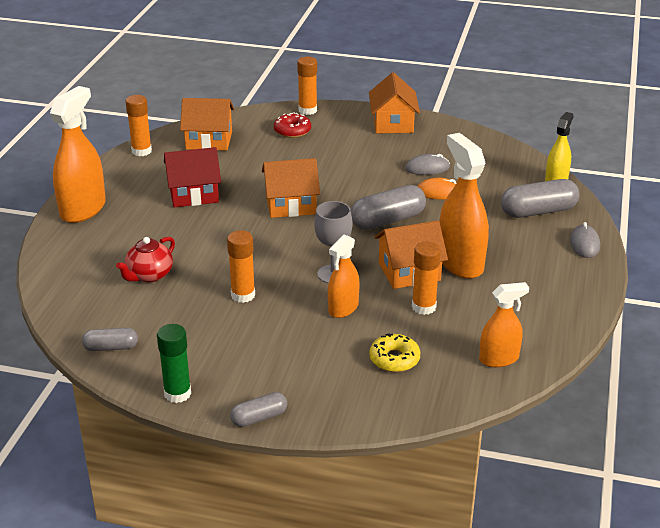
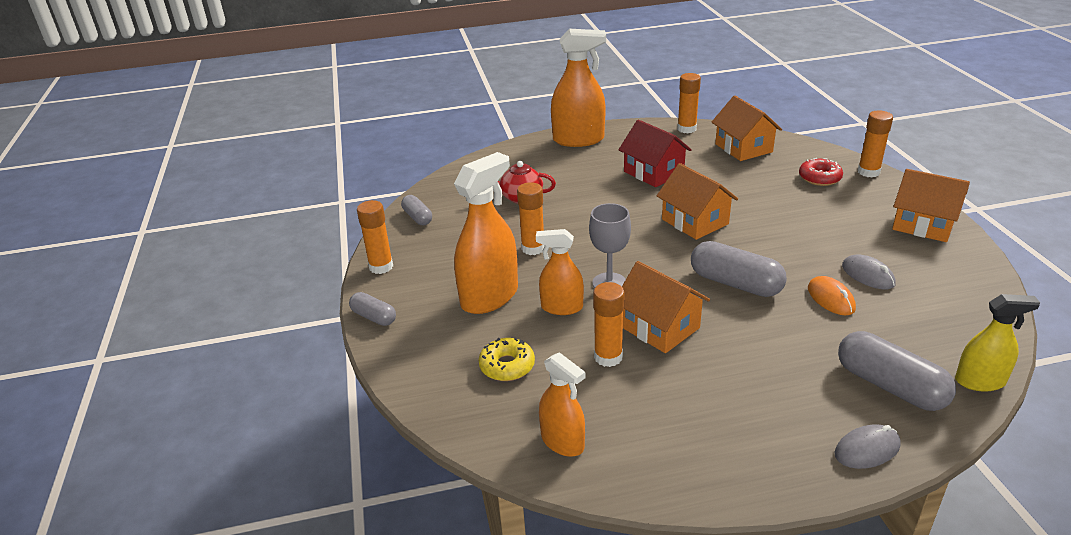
camera: 65 degrees right, 0 degrees up
green glue stick [157,324,191,403] -> orange glue stick [357,200,393,274]
orange house [369,72,420,133] -> orange house turned 60 degrees clockwise [892,169,970,242]
orange spray bottle [439,133,489,279] -> orange spray bottle moved to [454,152,518,314]

